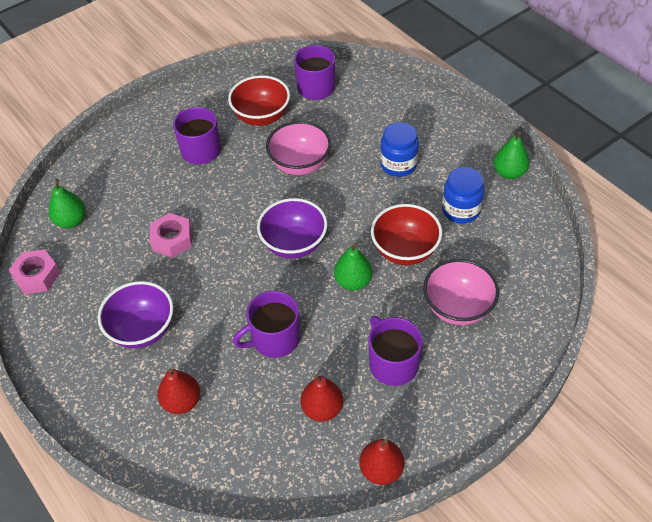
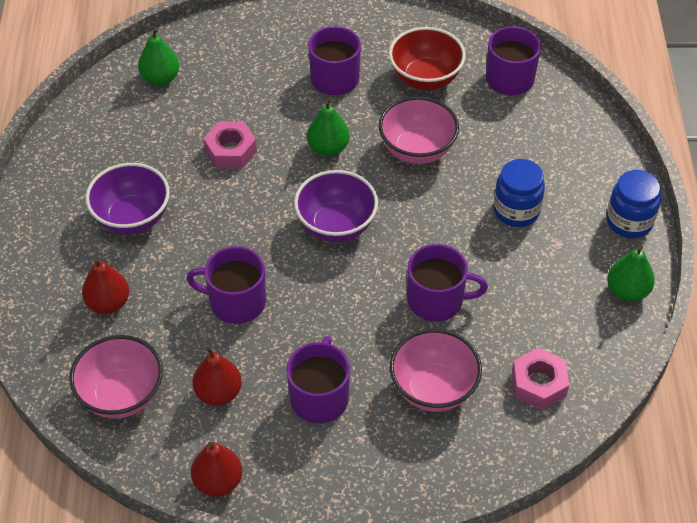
camera: 35 degrees right, 0 degrees up
pink nut [9,249,60,294] -> pink nut moved to [512,348,569,410]
green pear [334,243,372,291] -> green pear moved to [307,100,349,156]
red bowl [371,204,442,265] -> purple mug [407,244,488,322]
blue jar [442,167,484,224] -> blue jar moved to [607,170,661,238]
none -> pink bowl [69,335,163,419]

